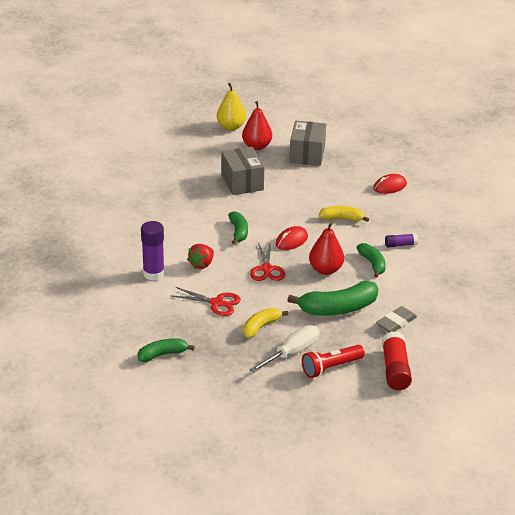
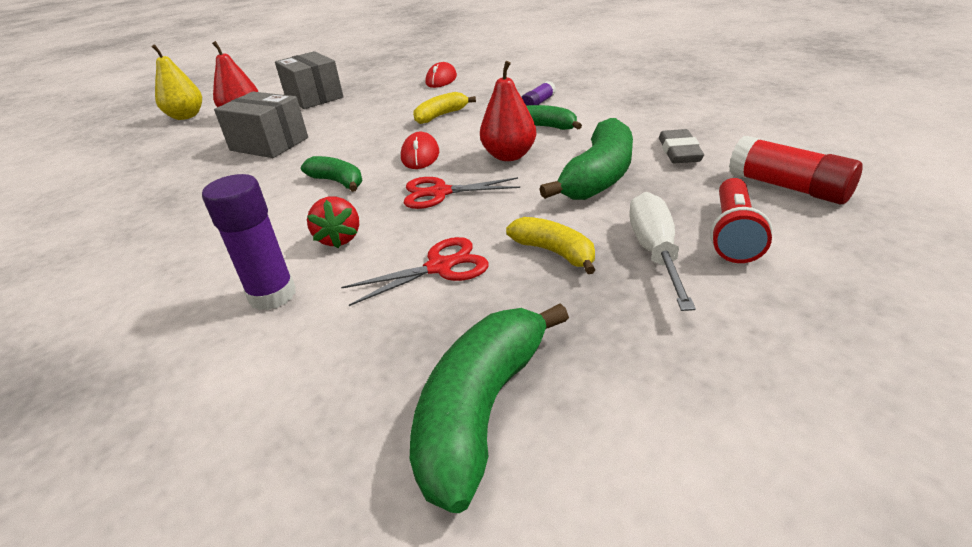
camera: 40 degrees left, 0 degrees up
green banana [138,338,195,362] -> green banana [410,303,569,513], size x1.70
yellow banana [243,308,288,338] -> yellow banana turned 135 degrees clockwise [506,217,596,274]
red scissors [250,242,285,281] -> red scissors turned 135 degrees clockwise [404,177,520,209]

